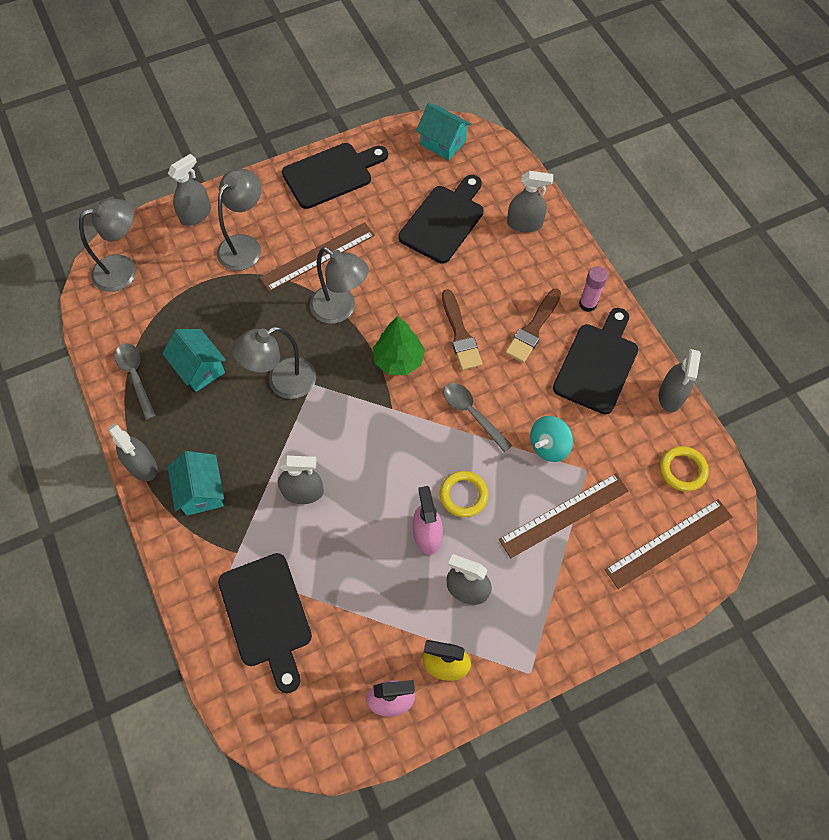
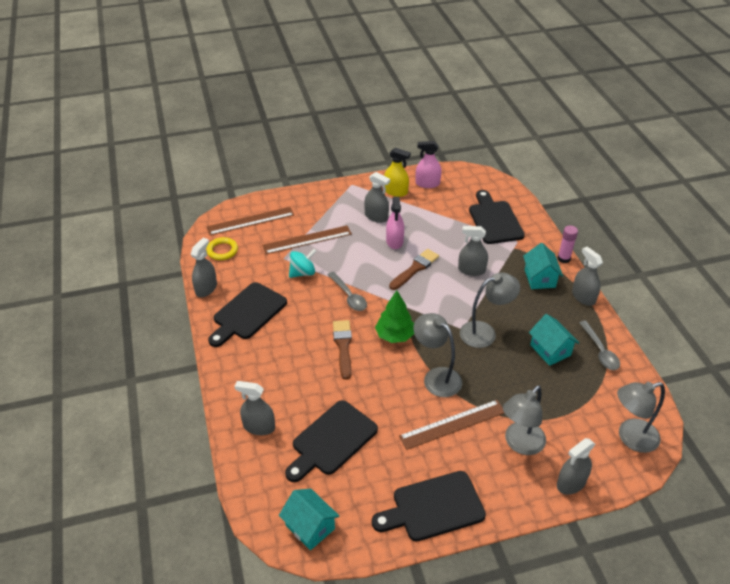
camera: 170 degrees left, 20 degrees down
yellow ring [440,471,488,517] -> none
brown brush [505,289,561,363] -> brown brush moved to [389,249,439,290]
pink glue stick [579,266,608,312] -> pink glue stick moved to [557,225,578,263]

